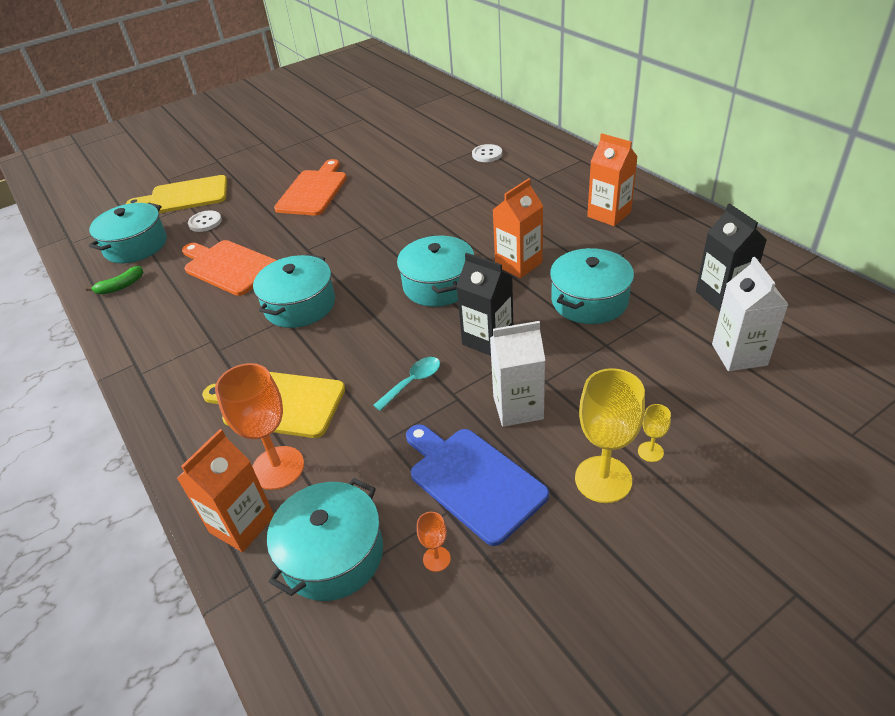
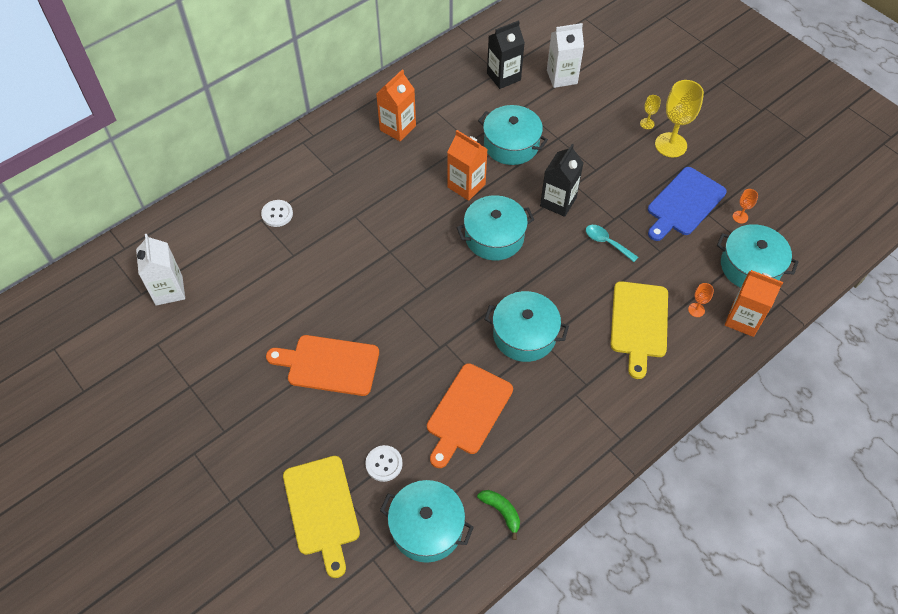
camera: 100 degrees left, 15 degrees up
orange goblet [215,363,304,490] -> orange goblet [688,283,714,317], size x0.46
white carton [490,321,545,427] -> white carton moved to [136,234,185,306]

